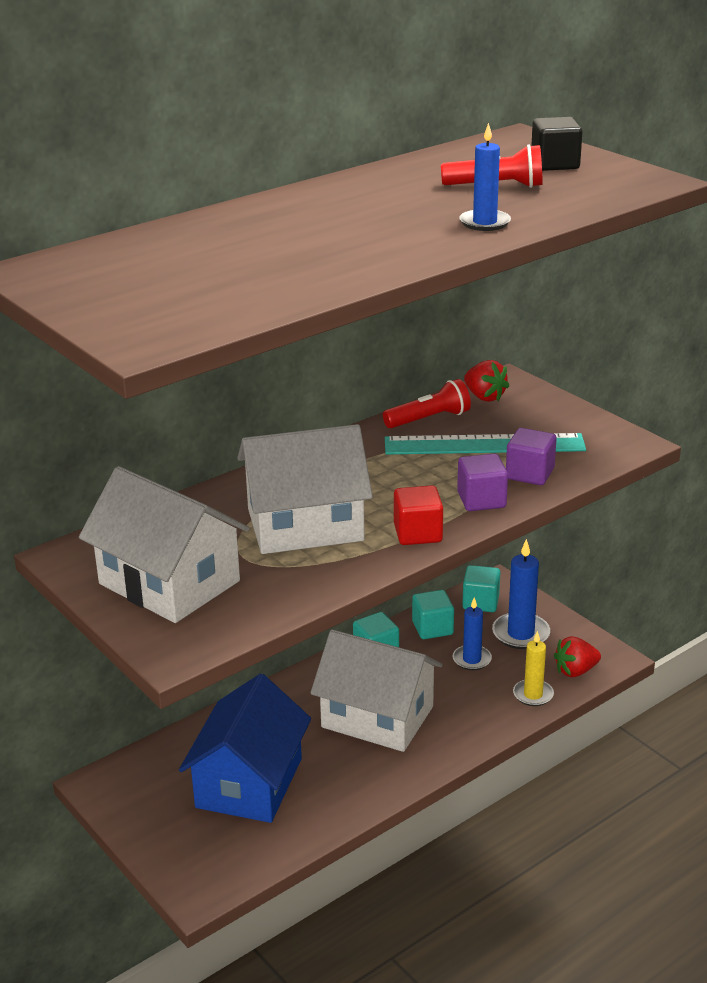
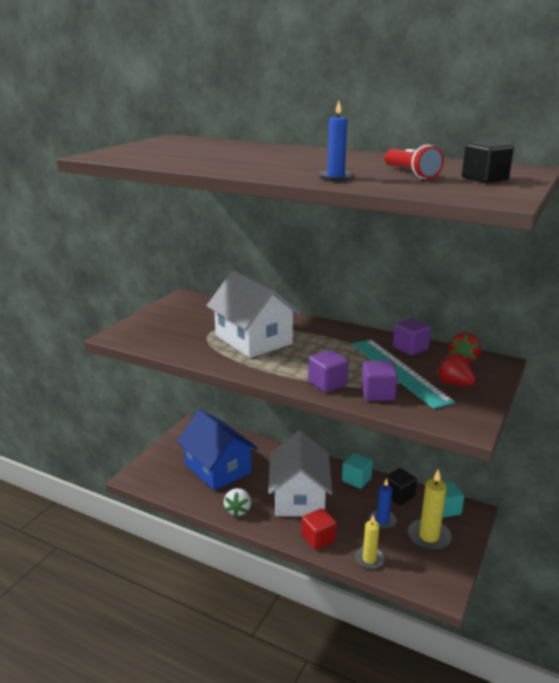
camera: 65 degrees right, 5 degrees down
white house [79,466,250,623] -> none
blue house [179,674,311,823] -> blue house turned 60 degrees clockwise [177,409,258,491]
red flashlight [383,379,471,428] -> purple cube [393,318,431,356]
red cube [394,485,443,545] -> red cube moved to [301,508,336,550]
turquoise cube [412,590,454,639] -> black cube [384,468,417,505]
blue candle [492,539,550,649] -> yellow candle [408,469,452,550]
red strawberry [554,636,601,677] -> red strawberry moved to [436,352,476,386]
none -> white strawberry [224,488,251,517]

